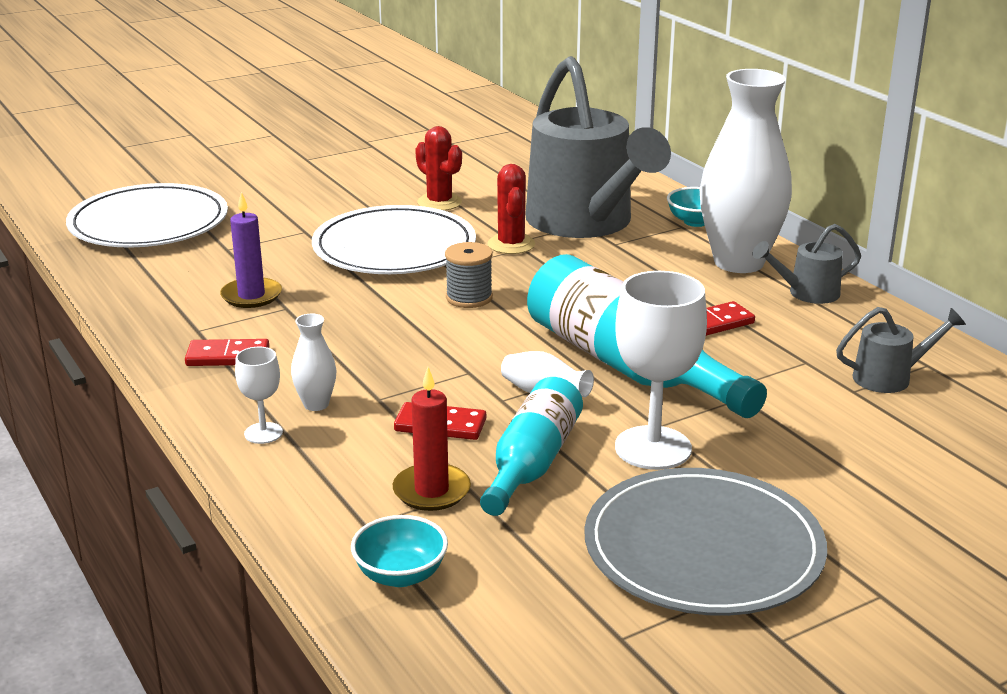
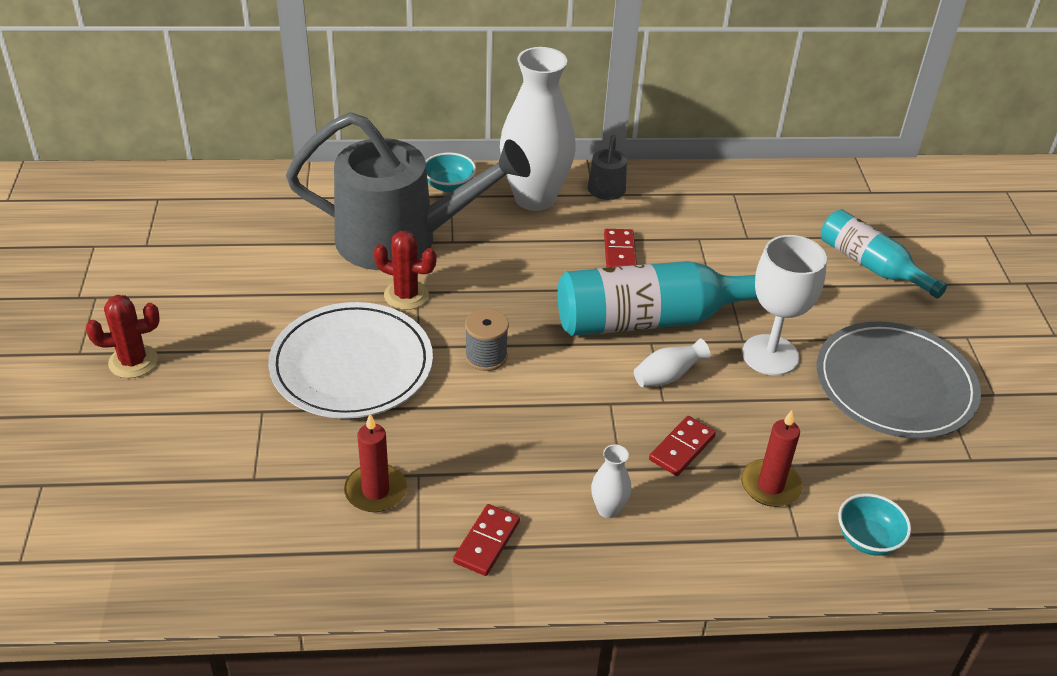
camera: 65 degrees left, 15 degrees up
white plate [66,183,228,248] -> none
purple candle [220,192,282,308] -> red candle [344,414,407,512]
white goblet [235,347,283,444] -> none
red cactus [415,126,462,211] -> red cactus moved to [86,295,160,378]
turquoise bottle [480,377,583,516] -> turquoise bottle moved to [821,209,947,299]
grey watering can [836,307,966,393] -> none

